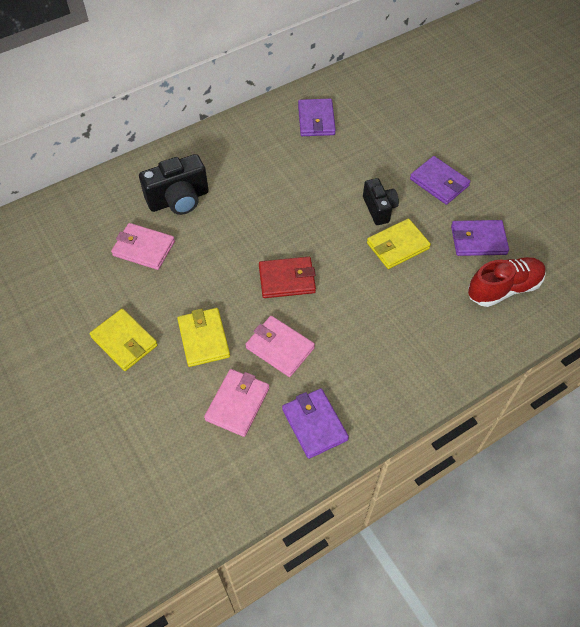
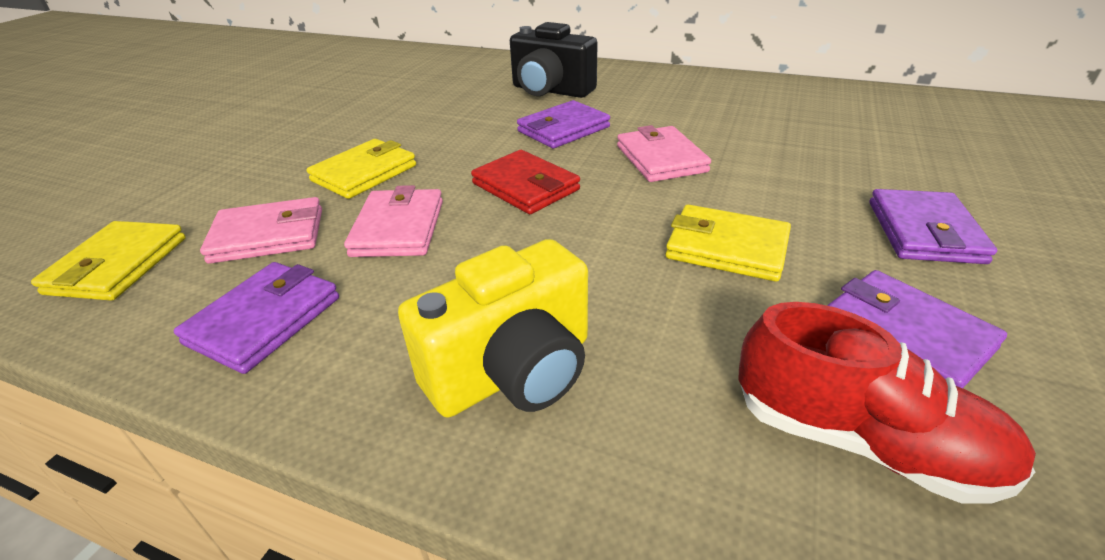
camera: 55 degrees right, 20 degrees down
yellow wallet [90,309,158,371] -> yellow wallet moved to [31,221,186,301]
pink wallet [111,223,175,270] -> pink wallet moved to [617,125,711,182]
purple wallet [298,99,336,136] -> purple wallet moved to [517,100,610,148]
black camera [363,178,399,225] -> none
none -> yellow camera [398,239,588,418]

